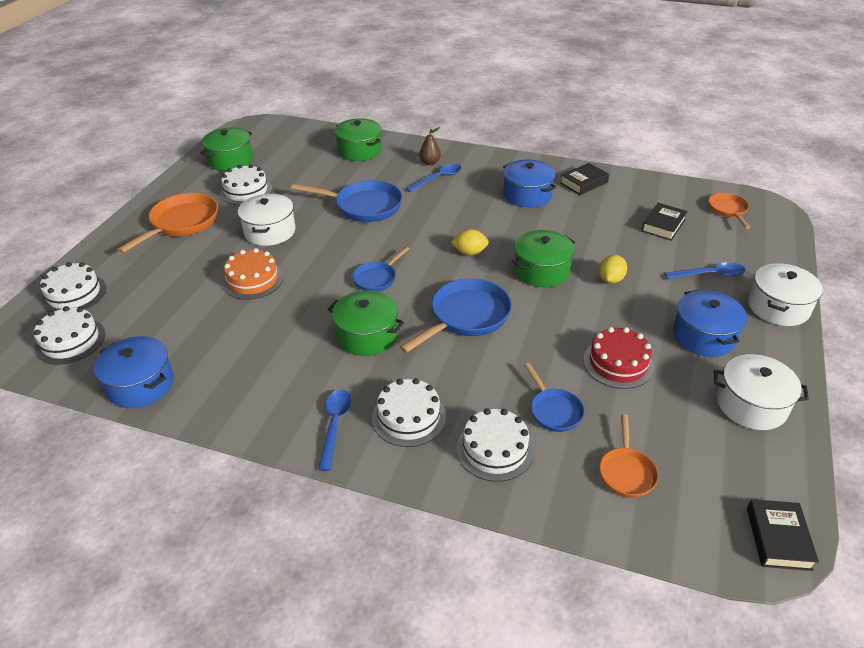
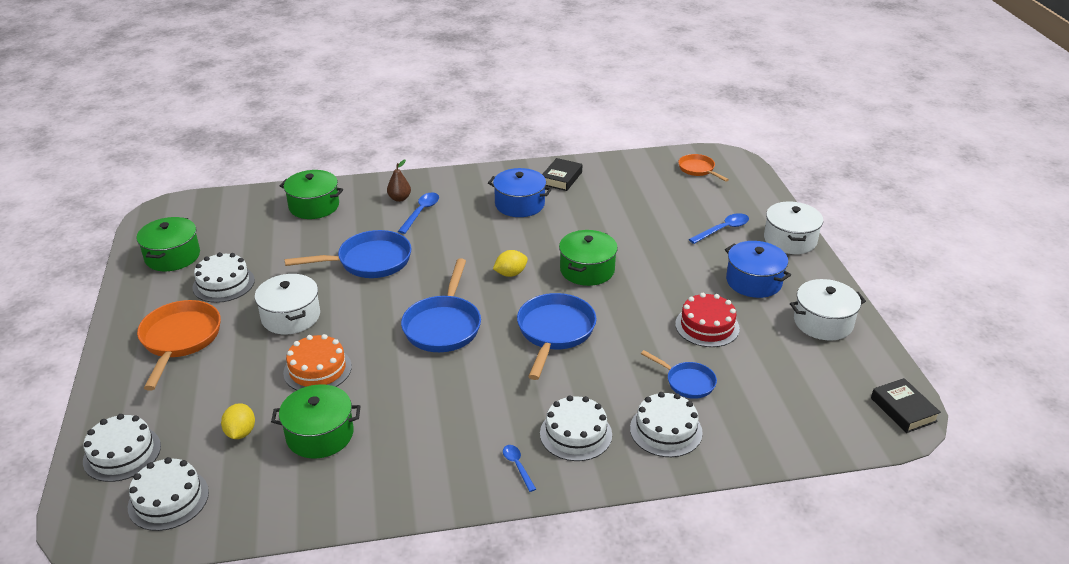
camera: 30 degrees left, 5 degrees down
blue pot [94,336,174,408] -> none
blue spoon [318,390,352,471] -> blue spoon [503,445,536,492], size x0.64
green pot [327,290,404,356] -> green pot moved to [271,384,360,459]
blue pan [353,247,409,291] -> blue pan [401,258,481,352], size x1.74
yellow lemon [599,255,627,284] -> yellow lemon moved to [221,403,255,439]
orange pan [600,414,658,498] -> none
black book [641,203,688,241] -> none

